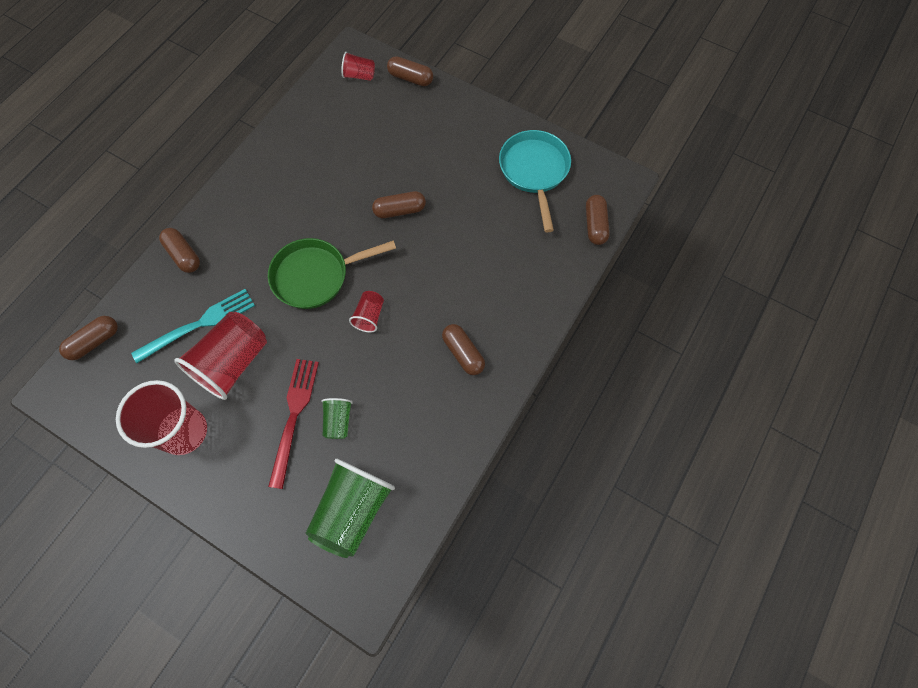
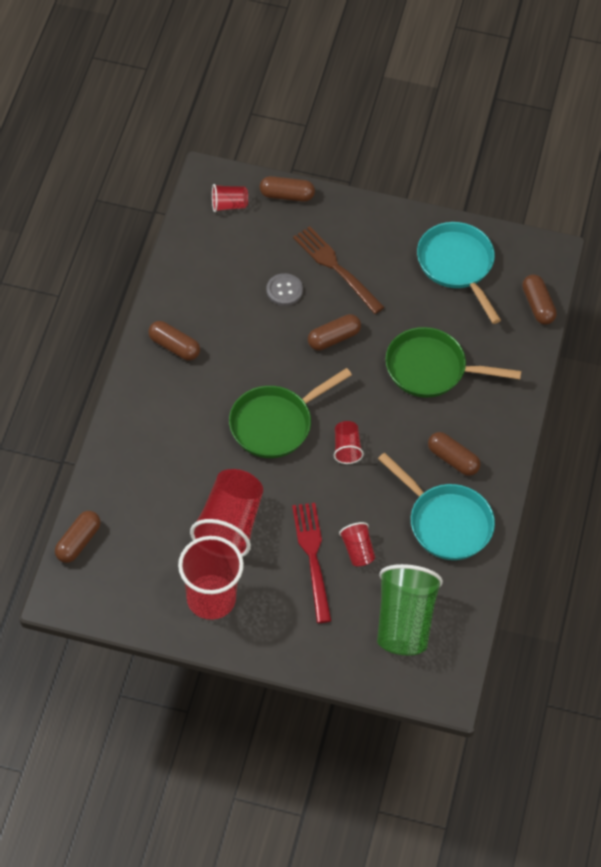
camera: 20 degrees left, 10 degrees down
turquoise fork [131,289,255,363] -> none
brown capsule [159,228,200,273] -> brown capsule moved to [148,321,200,360]
green cup [321,398,353,439] -> red cup [339,522,375,567]
none -> grey button [266,273,303,306]
none -> brown fork [293,226,385,314]
none -> turquoise pan [378,452,495,560]
none -> green pan [385,327,521,398]

